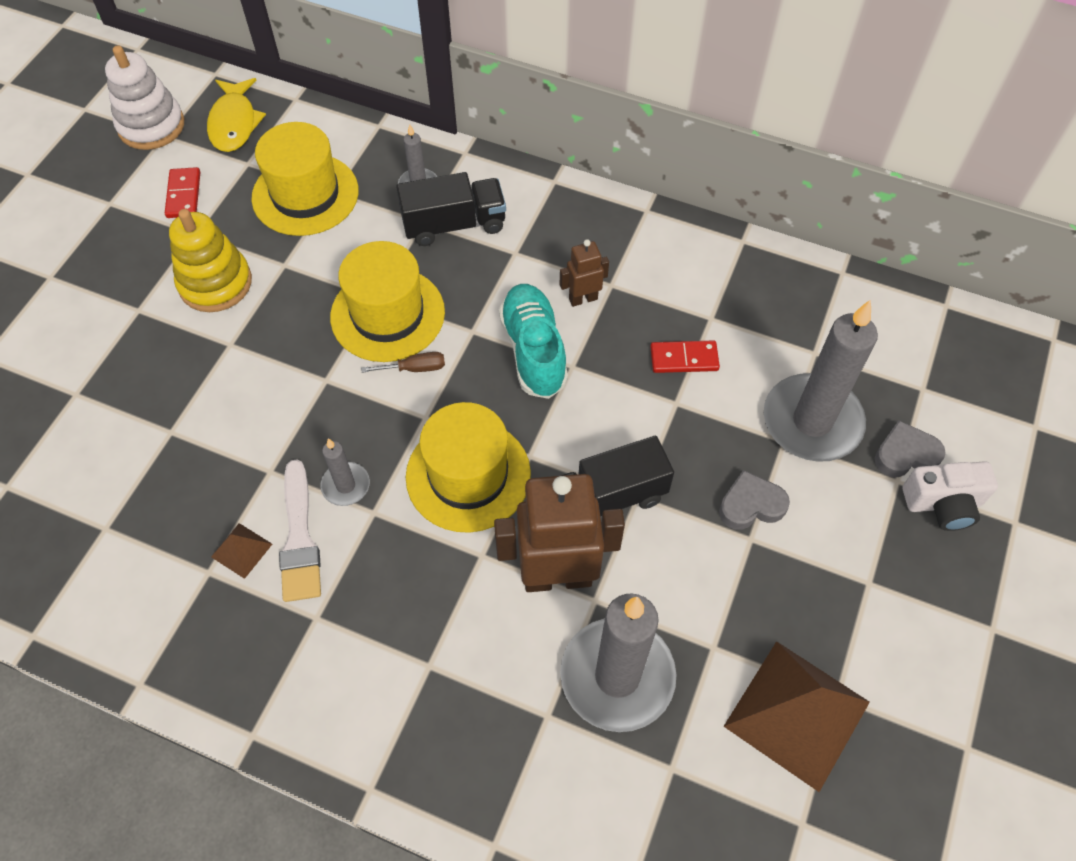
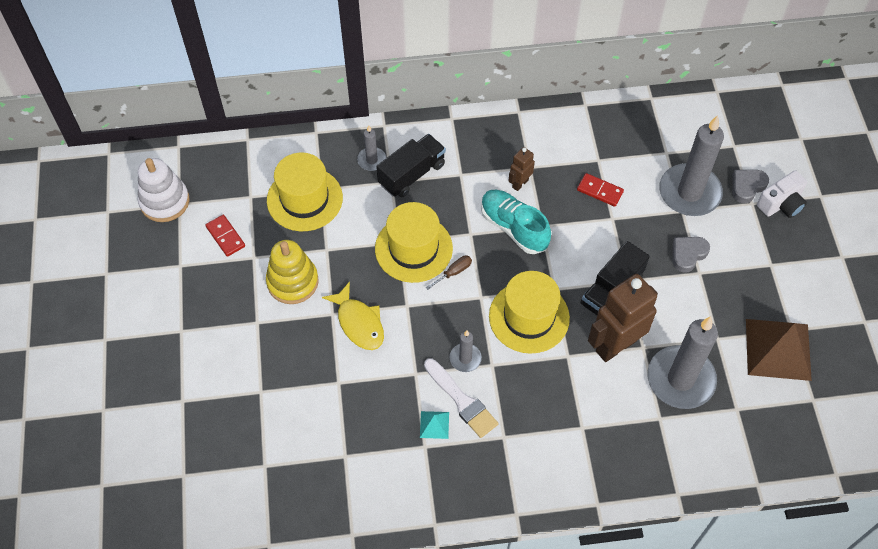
camera: 30 degrees left, 0 degrees up
yellow fish [207,78,266,152] -> yellow fish moved to [322,281,384,350]
brown pyramid [211,523,272,579] -> turquoise pyramid [420,411,449,439]
red domino [650,340,720,373] -> red domino turned 60 degrees clockwise [577,173,624,207]

